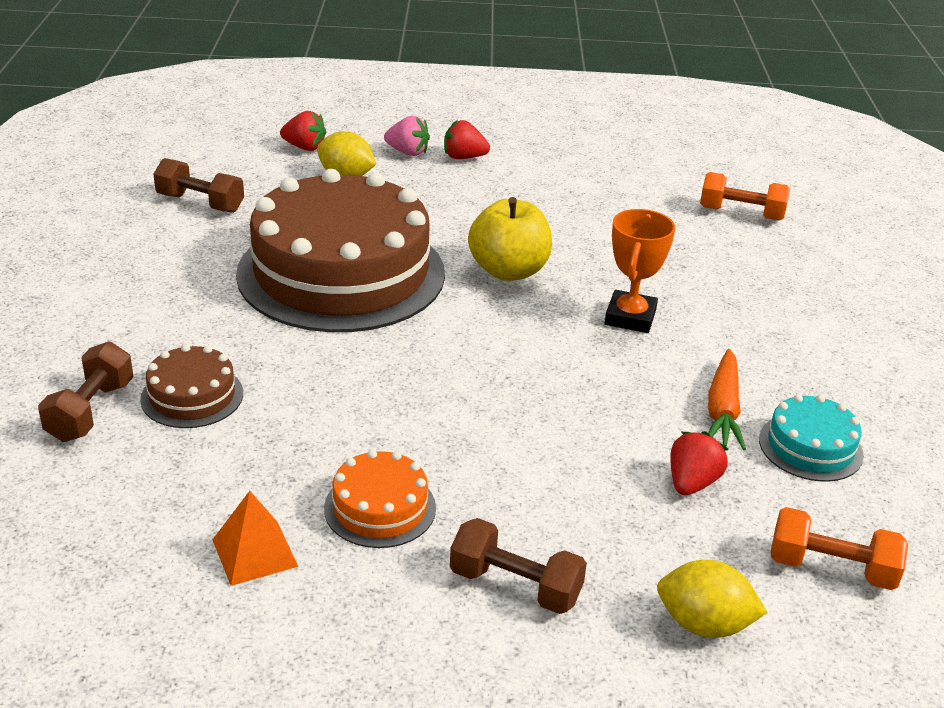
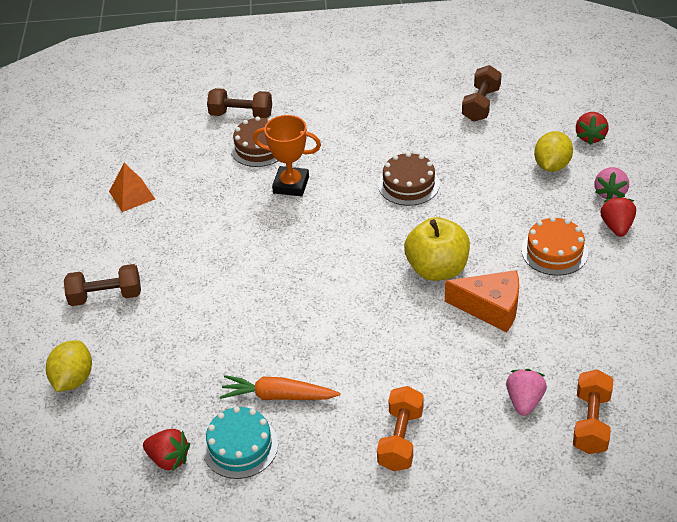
camera: 90 degrees right, 10 degrees up
brown cake [236,169,445,332] -> brown cake [378,152,440,206], size x0.42
orange cake [324,450,436,548] -> orange cake moved to [521,217,588,276]
brown dumbbell [450,518,587,614] -> brown dumbbell turned 60 degrees clockwise [64,264,141,306]
orange trophy [605,209,675,333] -> orange trophy moved to [253,115,321,196]
red strawberry [670,431,728,495] -> red strawberry moved to [143,429,190,471]
orange dumbbell [771,507,908,590] -> orange dumbbell moved to [377,386,424,471]
none -> orange cheese [445,270,519,333]
none -> pink strawberry [506,369,547,416]

